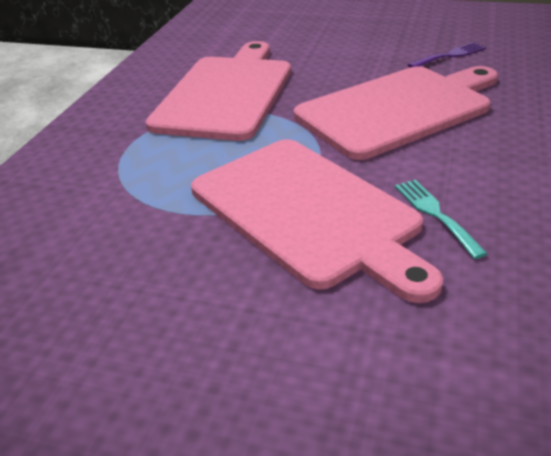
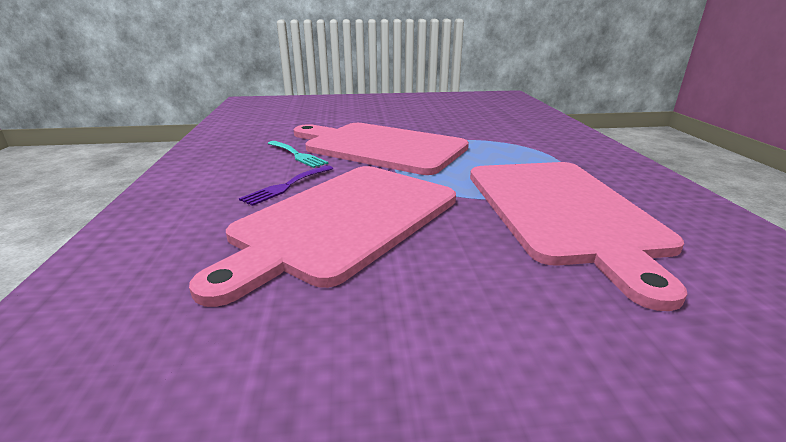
camera: 155 degrees right, 10 degrees down
purple fork [408,43,486,67] -> purple fork moved to [239,165,333,206]

